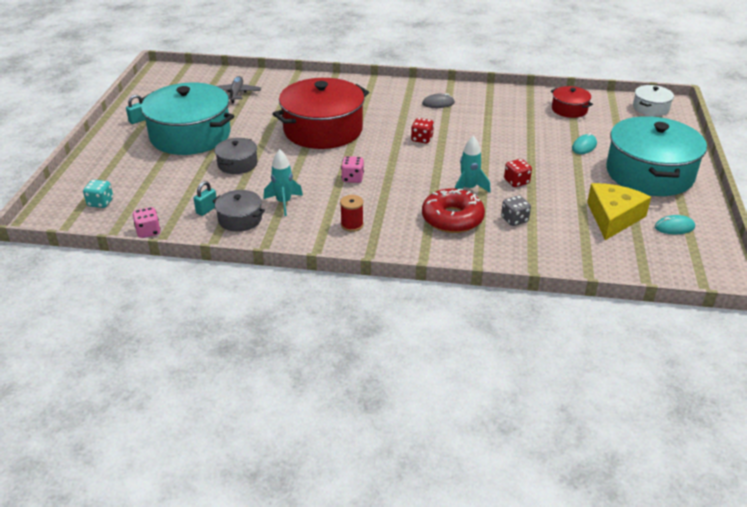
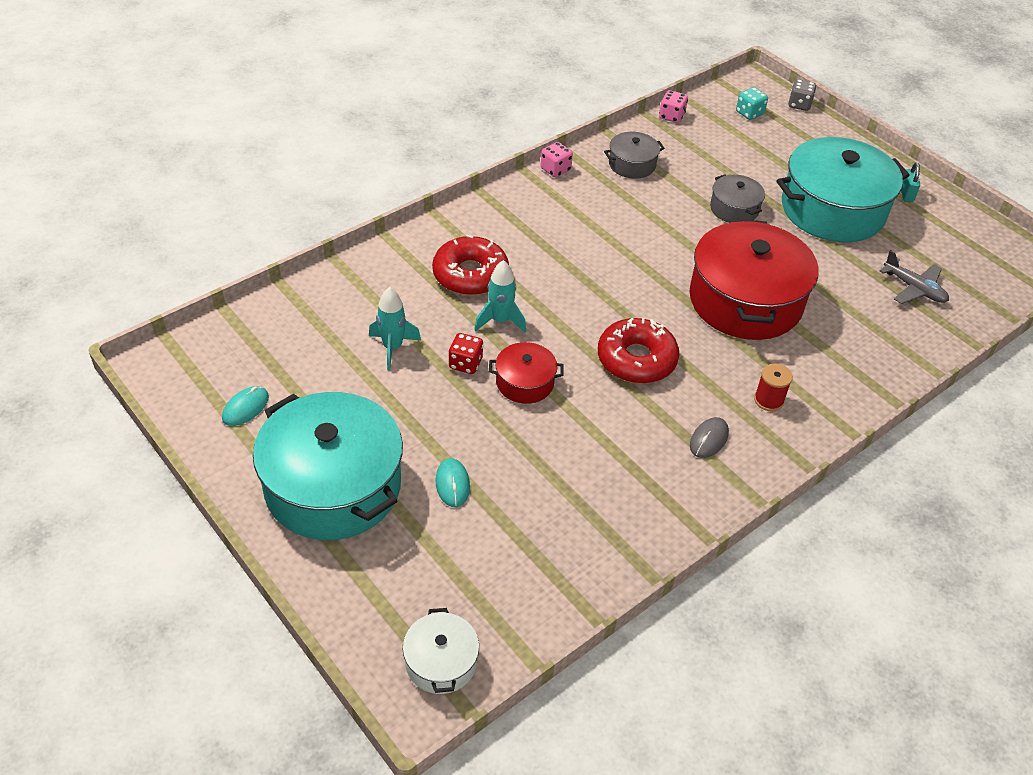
camera: 130 degrees right, 10 degrees up
turquoise padlock [194,181,216,216] -> none
turquoise rocket [264,149,303,216] -> turquoise rocket moved to [369,287,421,370]
red spool [340,195,364,232] -> red spool moved to [754,363,793,412]
pink dice [341,156,364,183] -> pink dice moved to [541,142,573,177]
red dice [411,118,434,144] -> red donut [598,318,679,384]
grey dice [501,195,531,226] -> grey dice moved to [788,79,816,111]
red pot [551,86,593,118] -> red pot moved to [489,342,564,404]
yellow cheese [587,183,651,240] -> none

